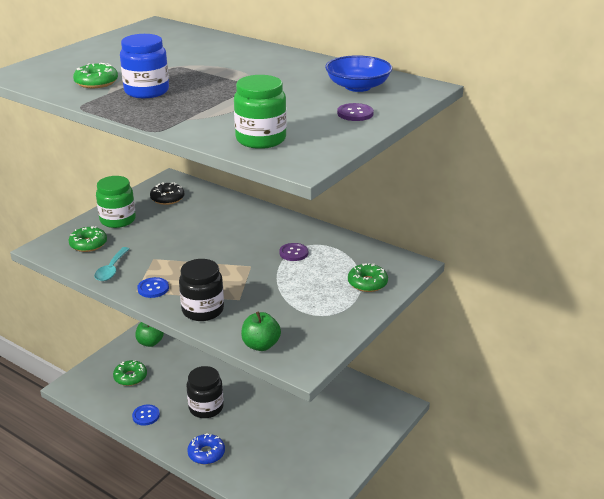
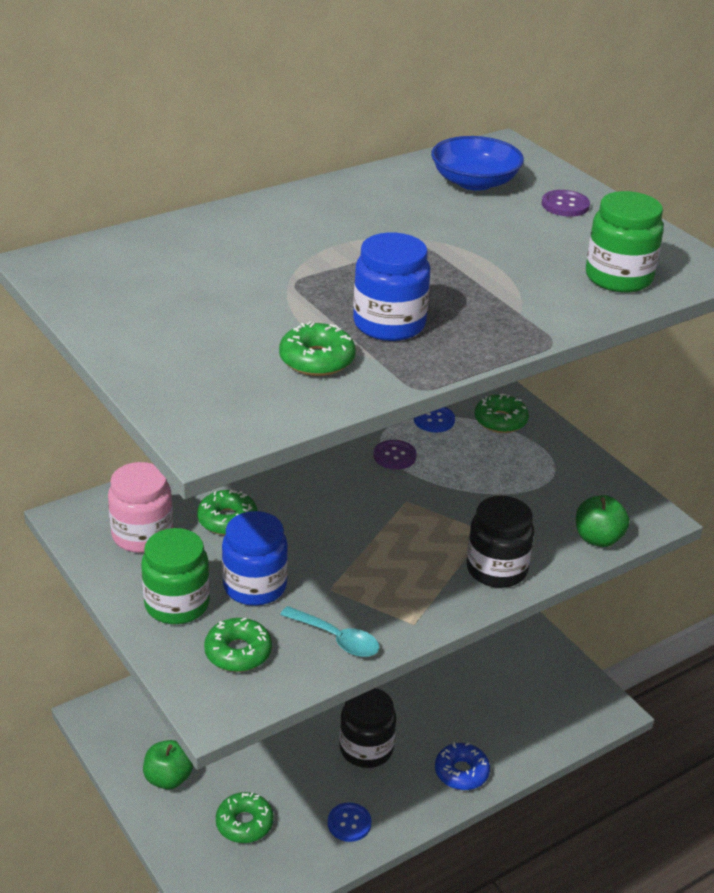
camera: 70 degrees left, 5 degrees up
blue button [137,277,169,298] -> blue button moved to [414,407,455,432]
black donut [150,182,184,205] -> pink jar [108,462,173,553]
none -> green donut [197,490,257,535]
none -> blue jar [222,511,288,606]

